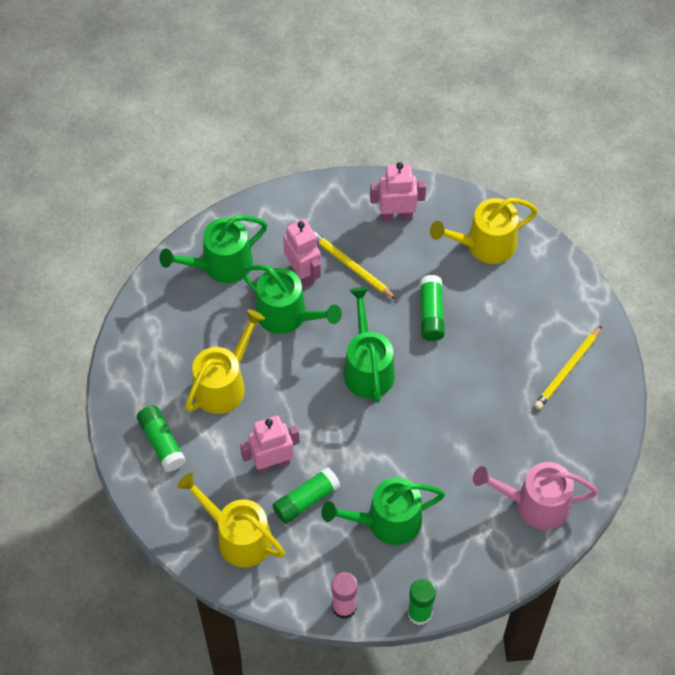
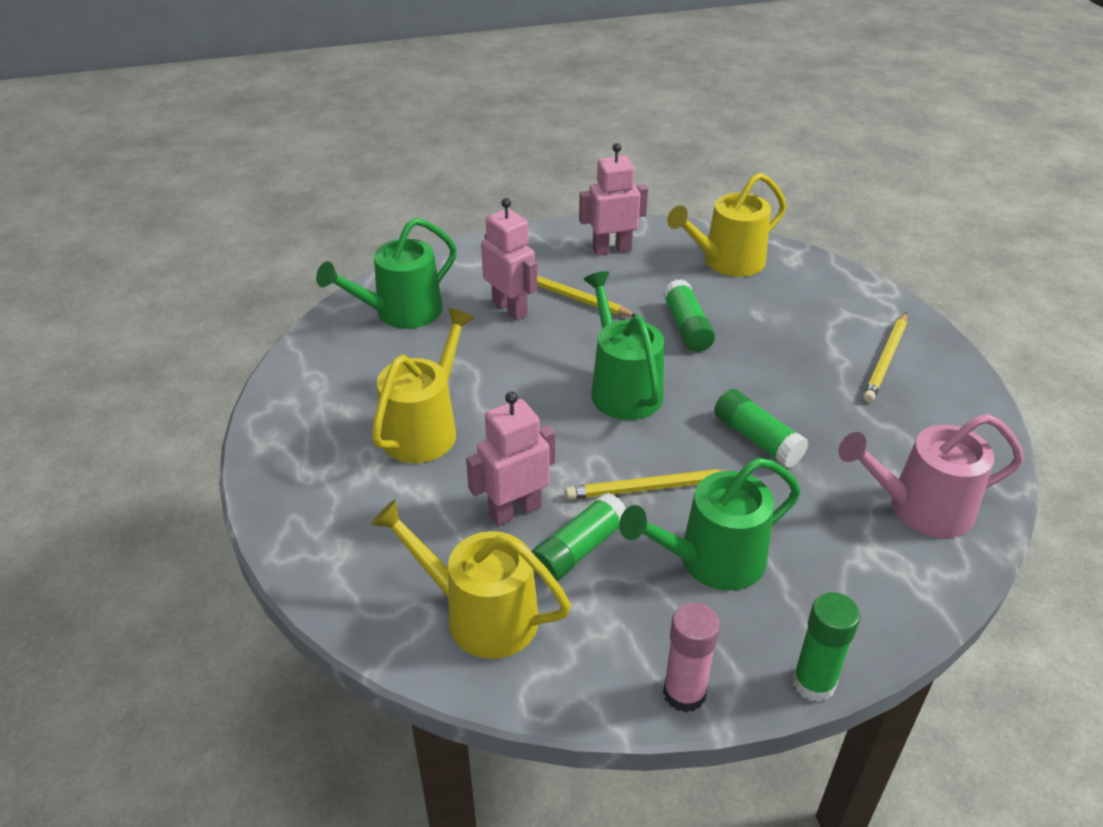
camera: 10 degrees left, 20 degrees down
green glue stick [137,405,186,472] -> green glue stick moved to [714,389,809,468]
green watering can [241,265,342,334] -> none
none -> yellow pencil [565,469,729,499]

